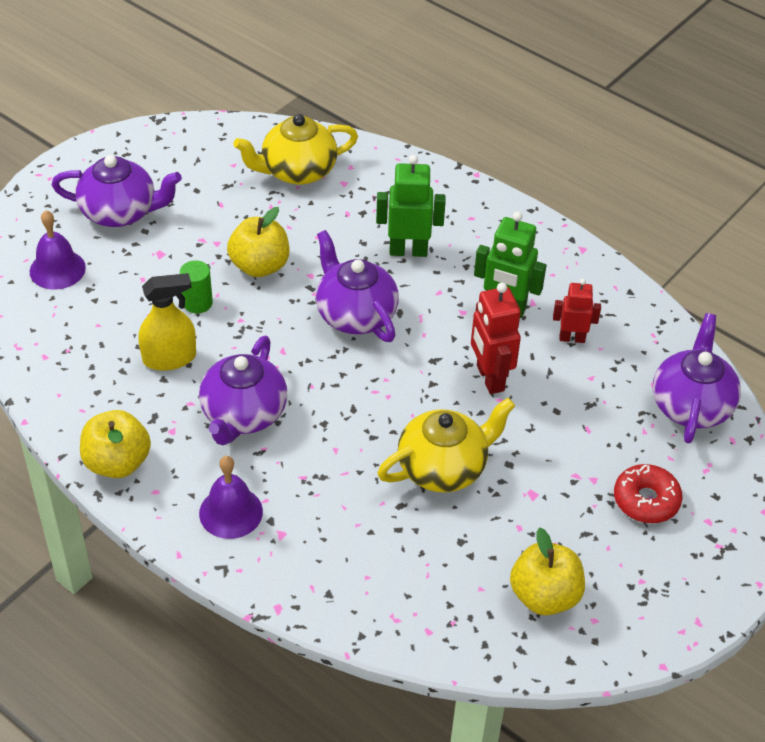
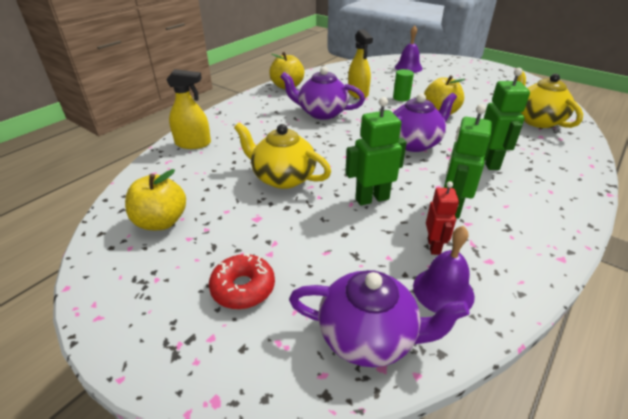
camera: 90 degrees right, 10 degrees down
purple teapot [52,155,182,227] -> none
purple bell [199,456,263,539] -> purple bell moved to [413,226,475,313]
yellow teapot [377,398,515,493] -> yellow teapot turned 150 degrees clockwise [234,123,331,189]
red robot [471,283,521,394] -> green robot [345,97,407,206]
none -> yellow spray bottle [166,69,211,149]

